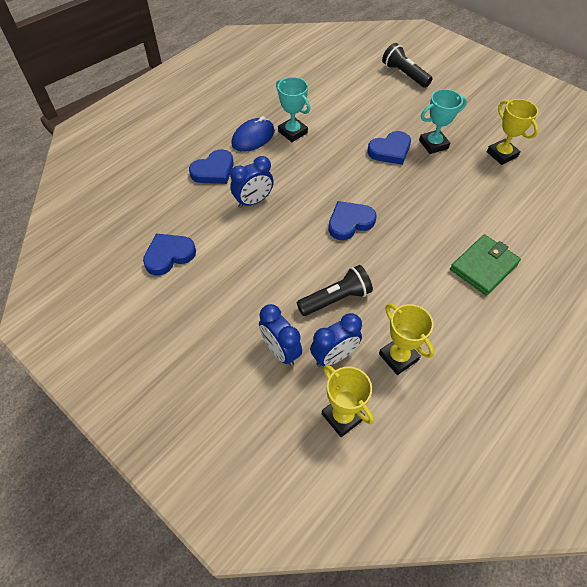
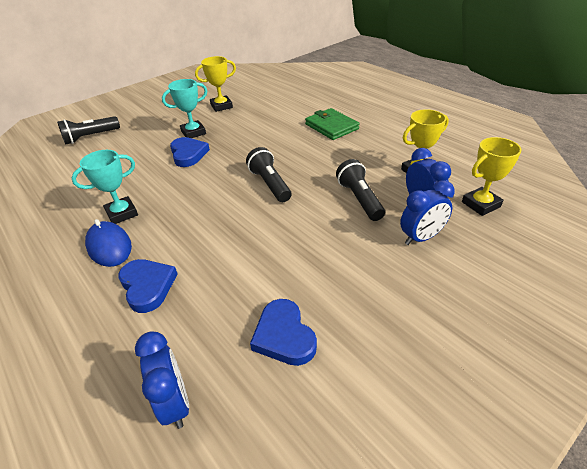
camera: 80 degrees left, 15 degrees down
blue clock [230,156,274,208] -> blue clock moved to [135,331,189,429]
blue heart [329,201,376,240] -> black flashlight [246,147,292,202]
turquoise trophy [419,89,467,154] -> turquoise trophy turned 75 degrees clockwise [162,79,207,138]

